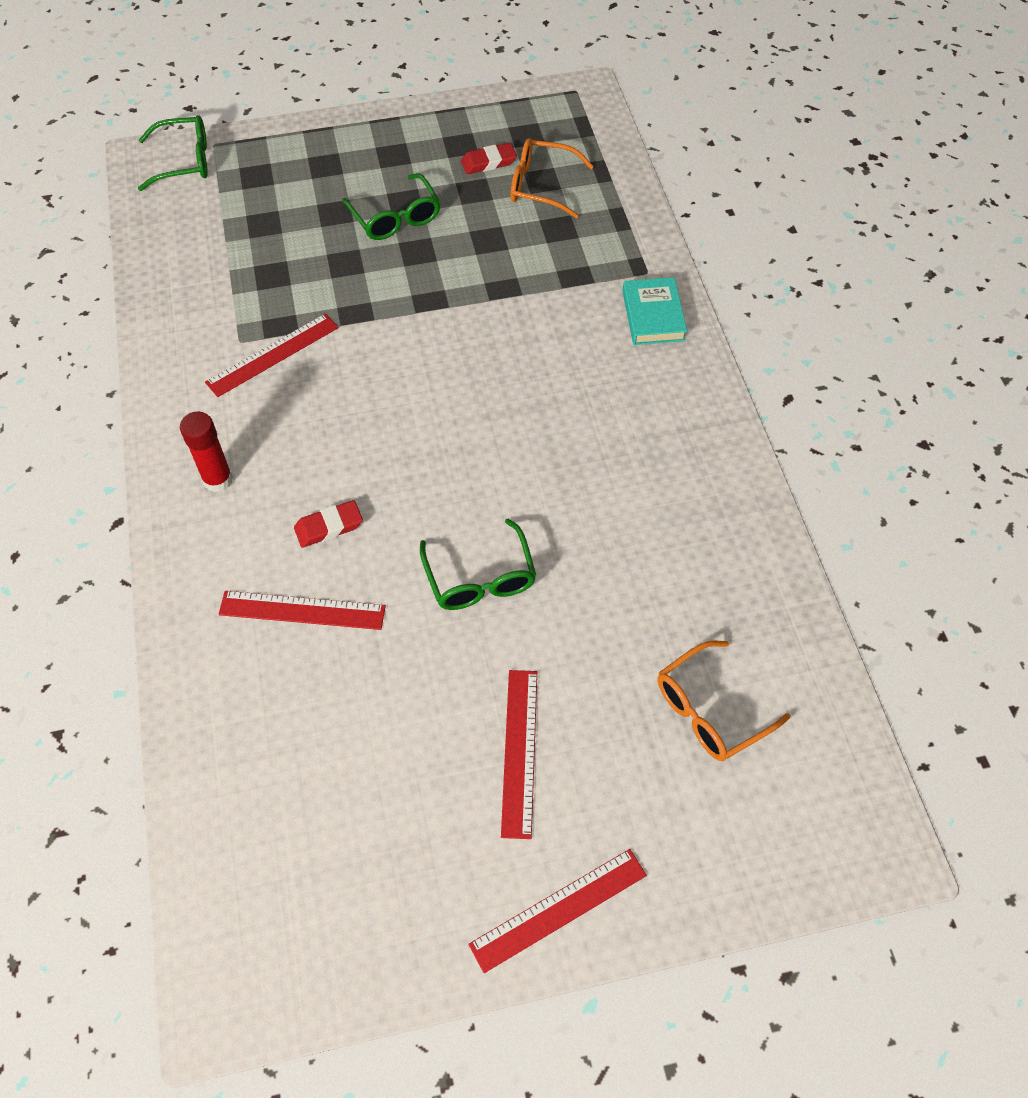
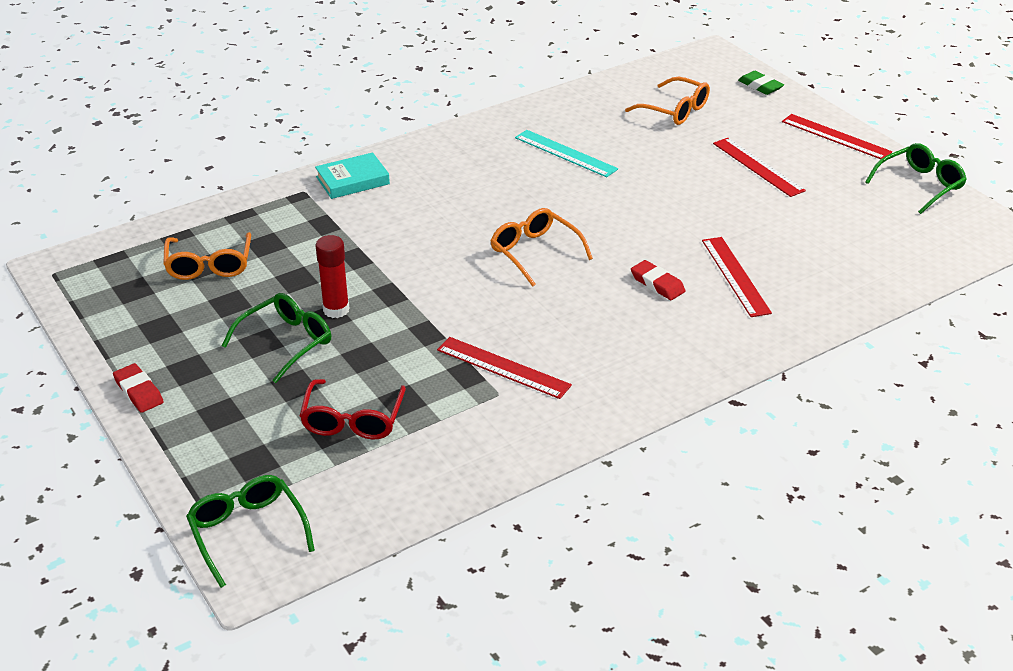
camera: 110 degrees left, 20 degrees down
red glue stick [180,411,233,492] -> red glue stick moved to [315,235,350,318]
green glasses [420,519,536,610] -> green glasses moved to [865,143,967,214]
red eraser [461,143,517,174] -> red eraser moved to [113,363,164,413]
red ruler [501,670,537,839] -> red ruler turned 75 degrees clockwise [713,138,806,197]
none -> red glasses [299,379,406,439]
none -> orange glasses [491,208,593,287]
none -> turquoise ruler [515,130,618,177]
none -> green eraser [738,71,784,95]

